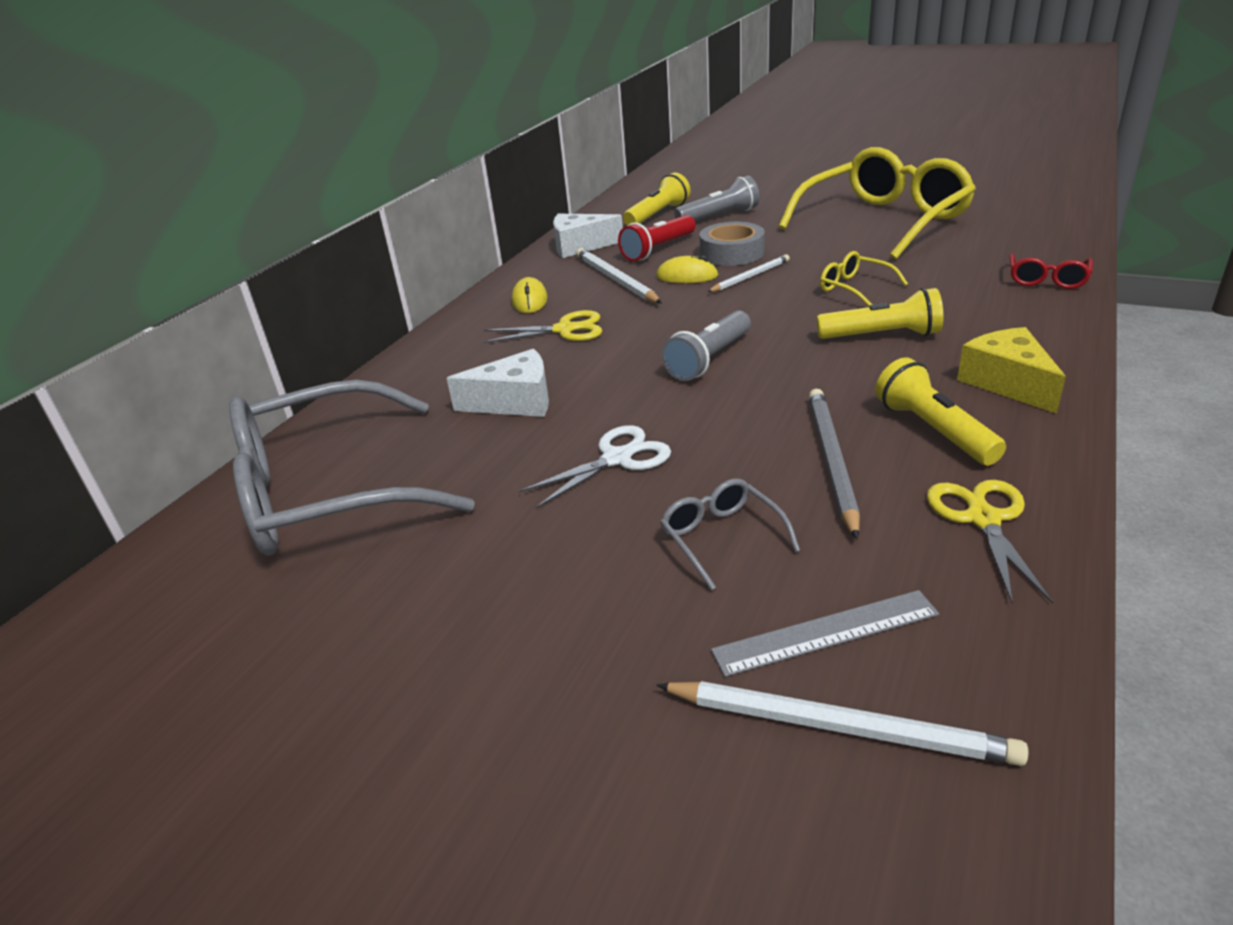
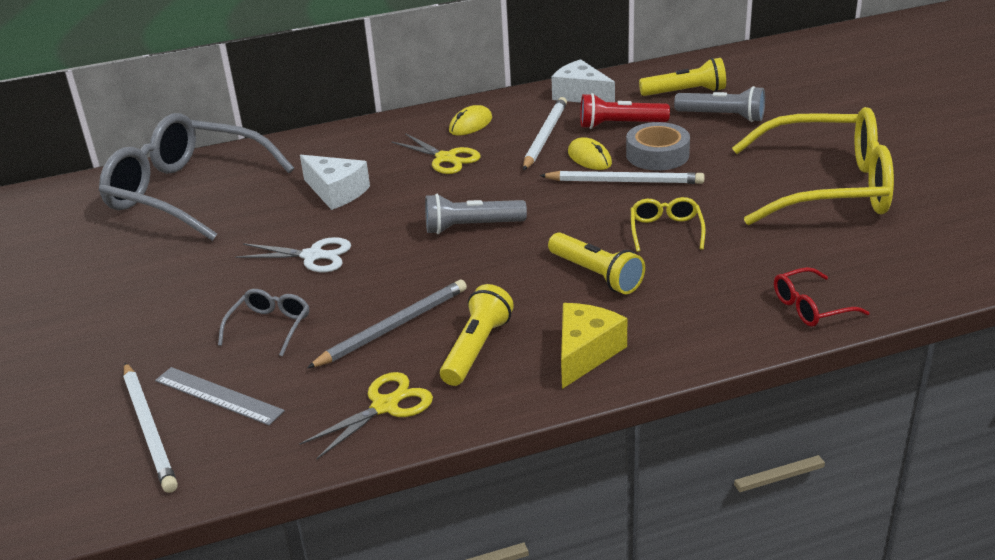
camera: 45 degrees right, 0 degrees up
white pencil [708,254,790,292] -> white pencil [539,171,704,184], size x1.52

